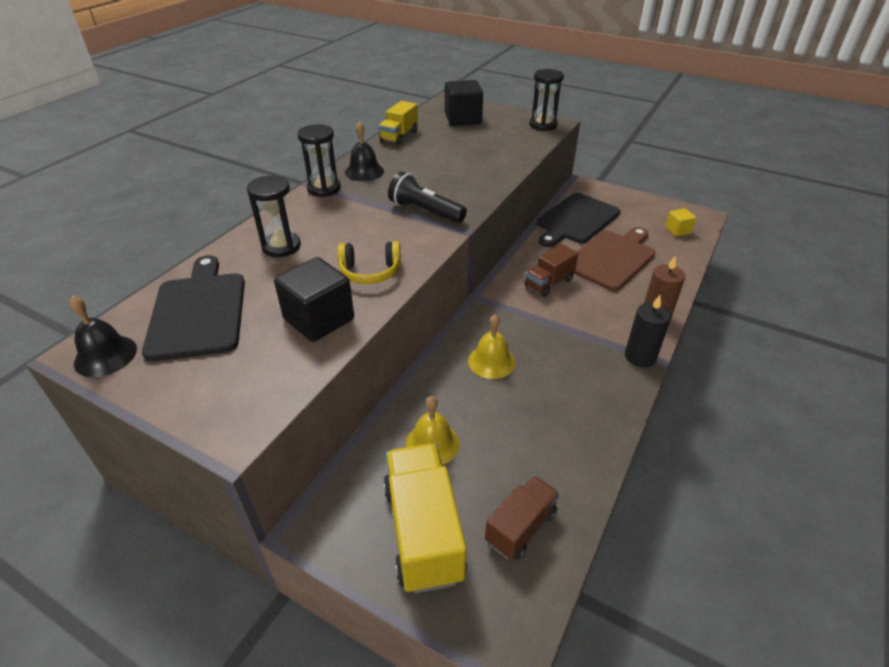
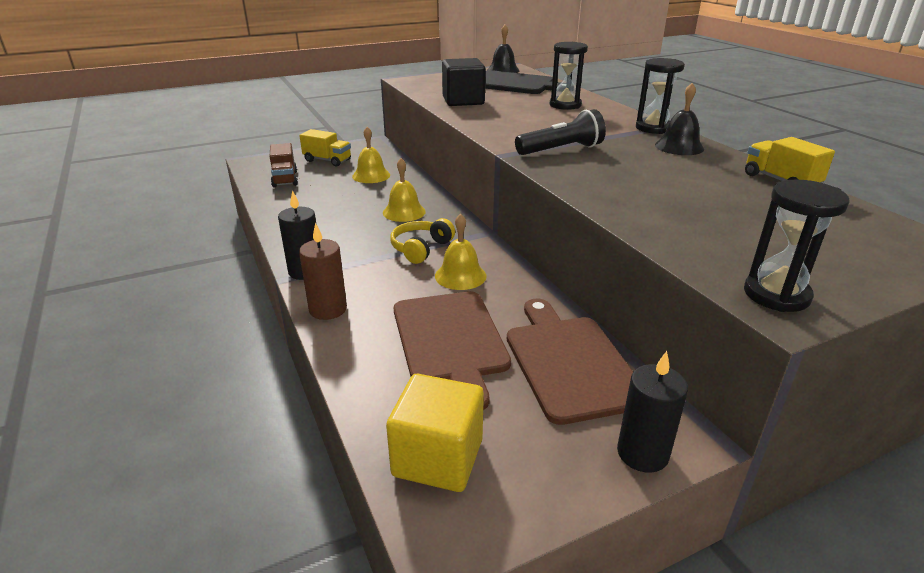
camera: 125 degrees right, 10 degrees down
yellow headphones [337,241,401,284] -> yellow headphones moved to [390,218,455,264]
yellow truck [383,443,467,594] -> yellow truck [299,129,351,167], size x0.61
black cube [445,80,483,126] -> none
brown truck [524,244,579,297] -> yellow bell [435,214,487,290]
black cutting board [537,193,620,247] -> brown cutting board [507,299,633,425]
yellow cube [665,208,696,237] -> yellow cube [386,374,484,492], size x1.84
none -> black candle [617,351,688,473]

